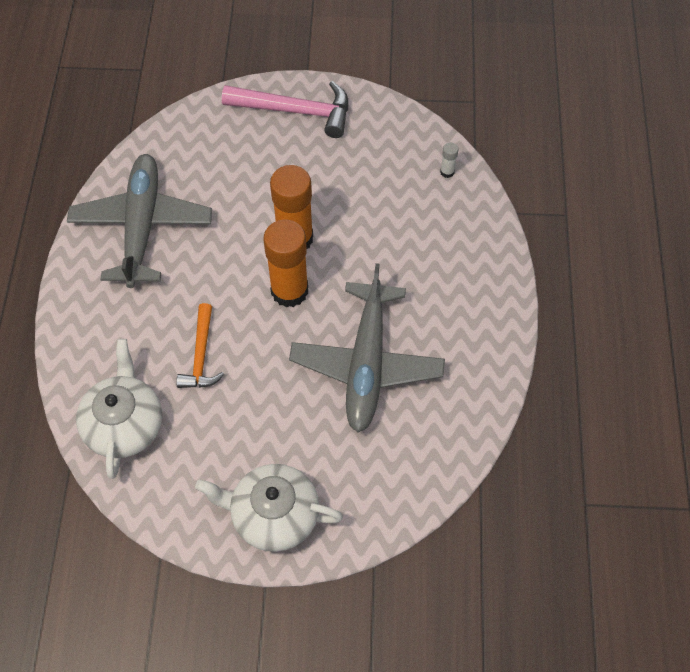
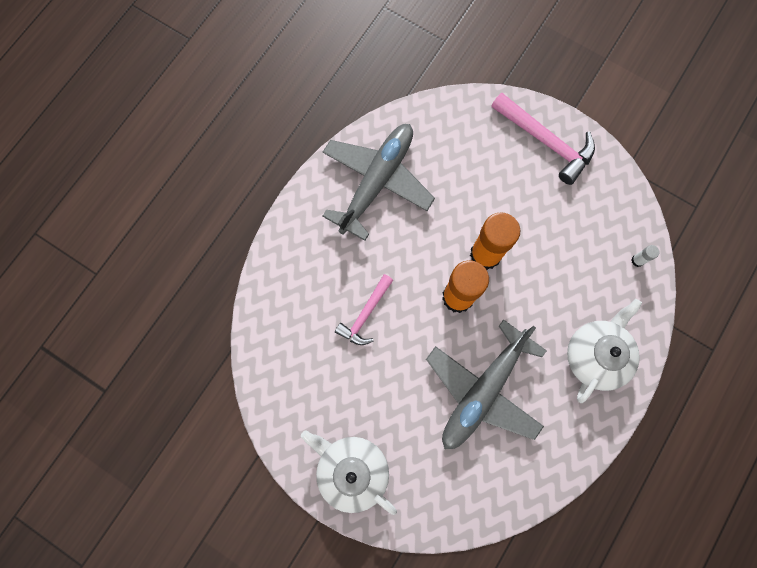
camera: 30 degrees right, 15 degrees up
white teapot [76,339,162,479] -> white teapot moved to [567,299,642,403]
orange hammer [176,303,224,388] -> pink hammer [335,274,393,345]

